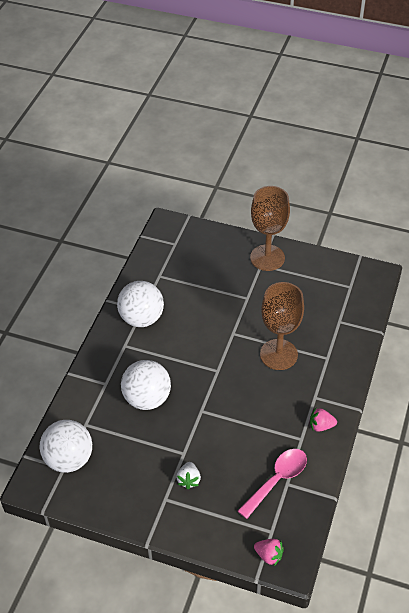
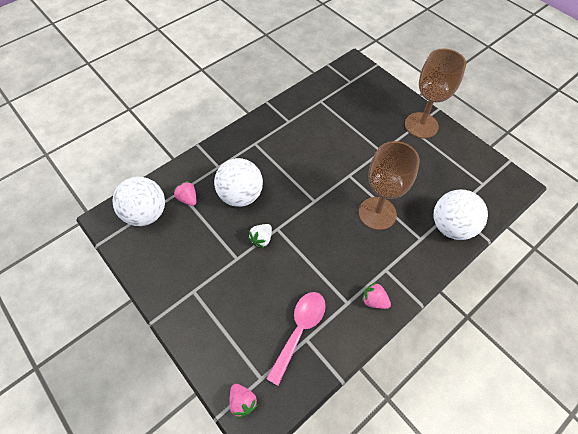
camera: 30 degrees right, 10 degrees up
white ball [117,281,164,327] -> white ball moved to [434,190,488,240]
white strawberry [176,462,201,489] -> white strawberry moved to [248,224,272,248]
pink spoon [238,449,307,519] -> pink spoon turned 45 degrees counterclockwise [266,292,326,386]
none -> pink strawberry [173,181,196,206]

